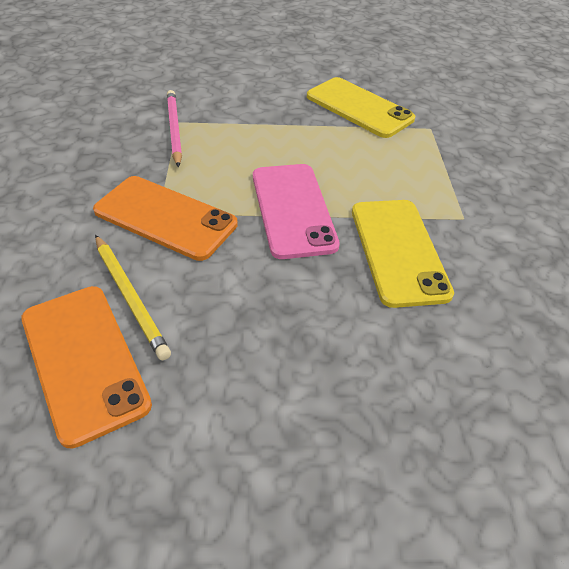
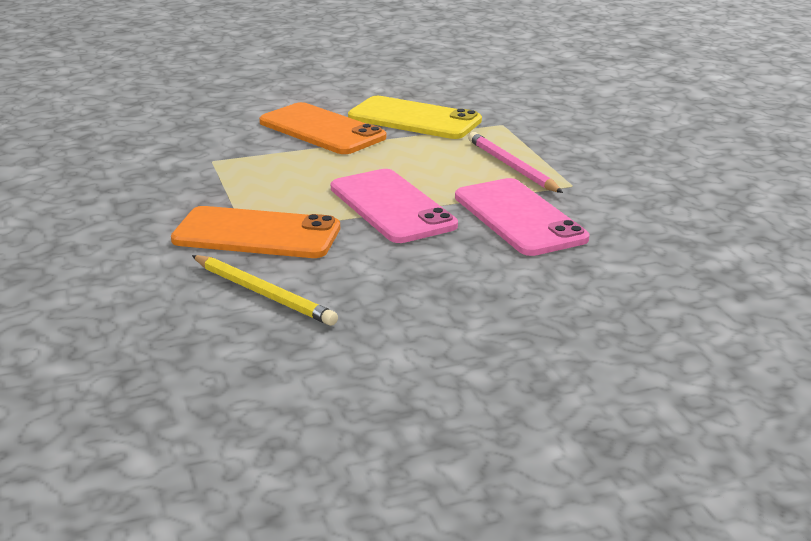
camera: 15 degrees left, 20 degrees down
orange phone [21,286,152,449] -> orange phone moved to [259,102,386,154]
pink pencil [167,90,182,168] -> pink pencil moved to [468,132,563,193]
yellow phone [352,200,454,308] -> pink phone [455,178,589,256]

